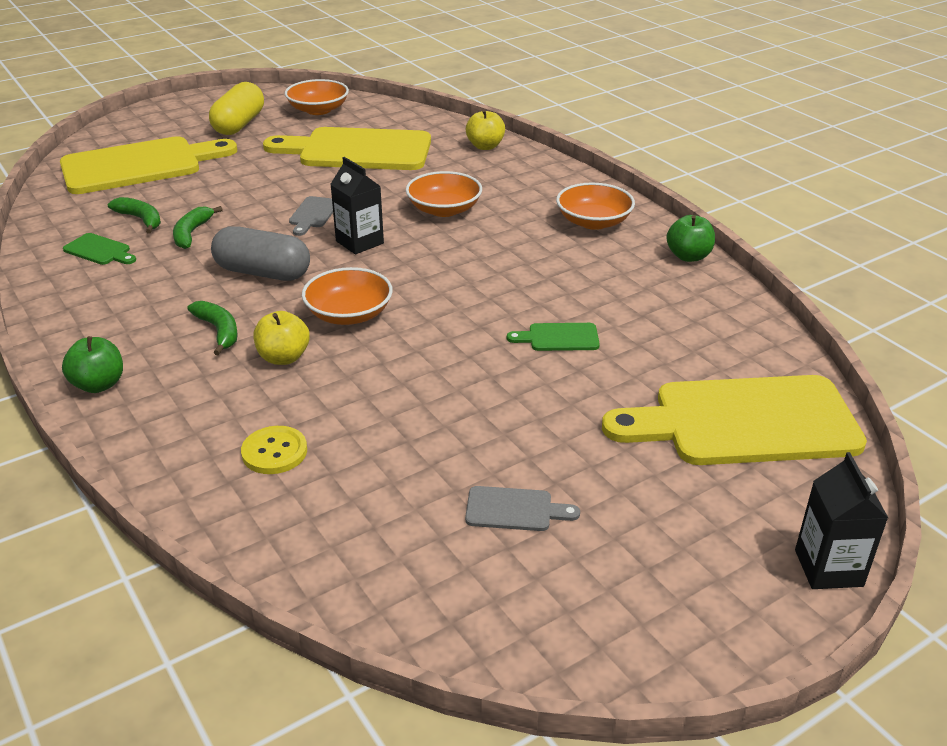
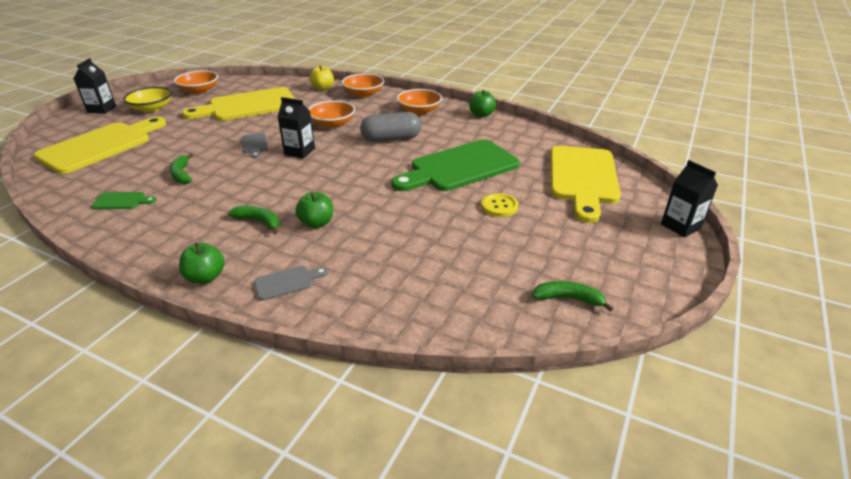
camera: 30 degrees left, 0 degrees up
green banana [108,197,161,234] -> green banana moved to [532,281,614,312]
yellow capsule [209,82,264,135] -> yellow bowl [123,87,172,112]
grey capsule [211,226,310,281] -> grey capsule moved to [360,112,422,142]
yellow button [241,426,307,474] -> yellow button moved to [481,193,518,217]
yellow apple [254,311,310,365] -> green apple [295,192,333,228]
orange bowl [302,267,393,325] -> orange bowl moved to [342,73,384,97]
grey cutting board [465,486,580,531] -> grey cutting board moved to [254,266,328,301]
green cutting board [507,323,600,351] -> green cutting board [391,140,519,191], size x2.46
yellow cutting board [602,375,867,465] -> yellow cutting board turned 45 degrees counterclockwise [550,146,621,223]
none -> black carton [73,58,116,114]

